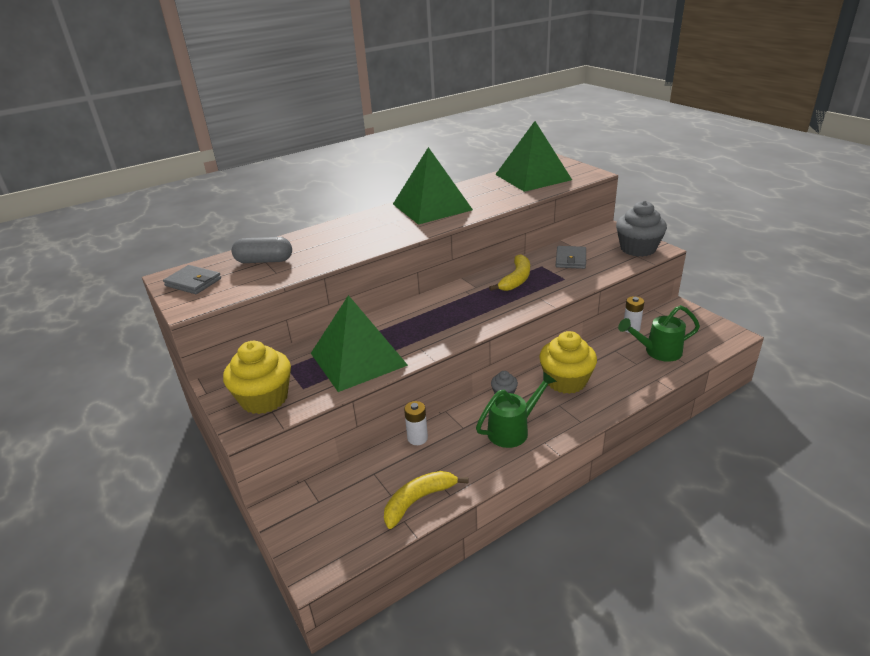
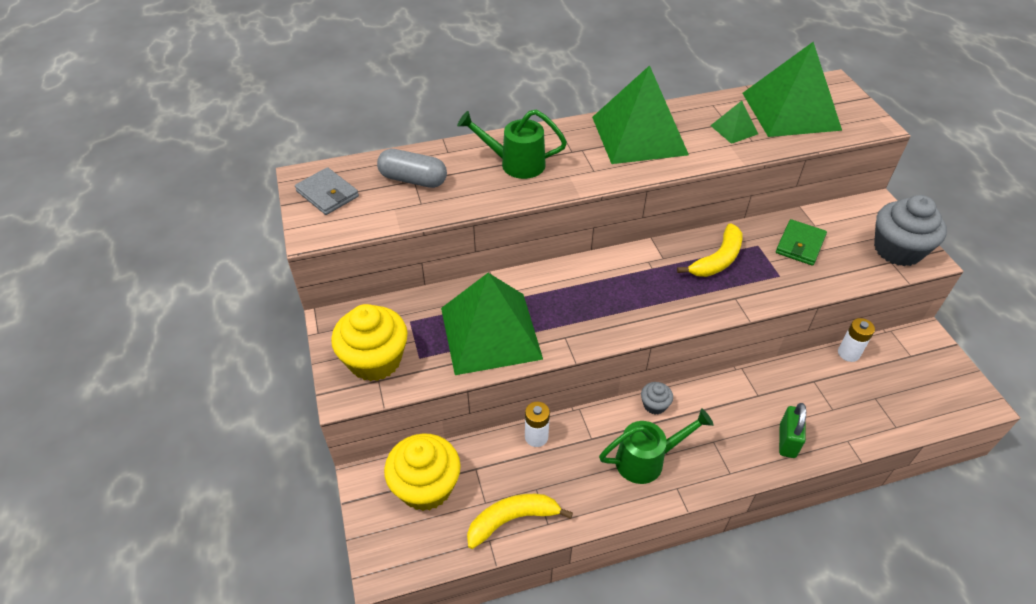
camera: 15 degrees right, 15 degrees up
yellow cupcake [539,331,597,394] -> yellow cupcake moved to [384,433,461,511]
grey wallet [556,246,586,269] -> green wallet [776,219,827,266]
green watering can [618,305,700,362] -> green watering can moved to [457,109,567,179]
none -> green pyramid [710,101,758,144]
none -> green padlock [779,403,806,458]

